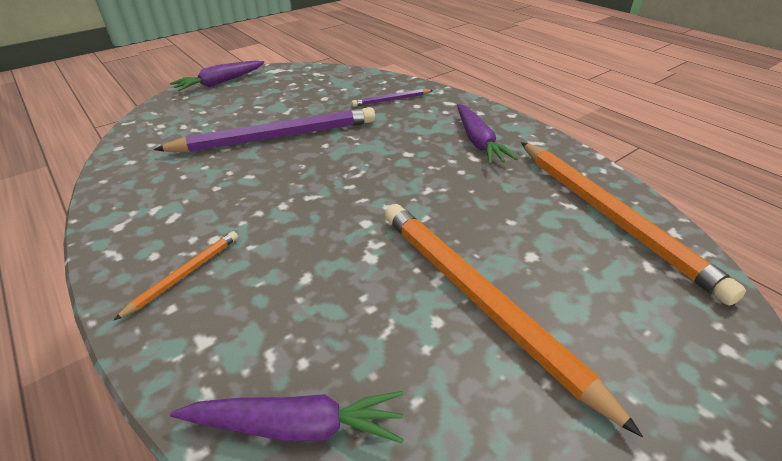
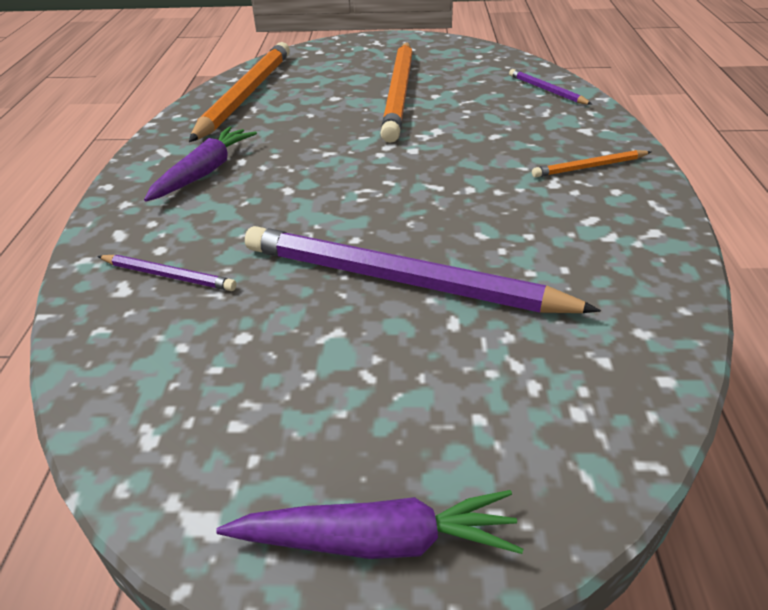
camera: 140 degrees left, 0 degrees up
purple carrot [170,391,404,443] -> purple pencil [509,69,593,105]

